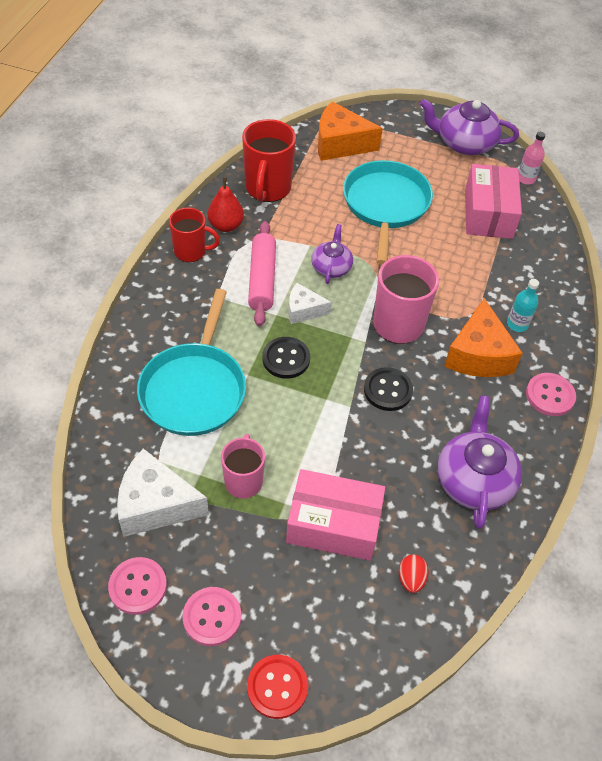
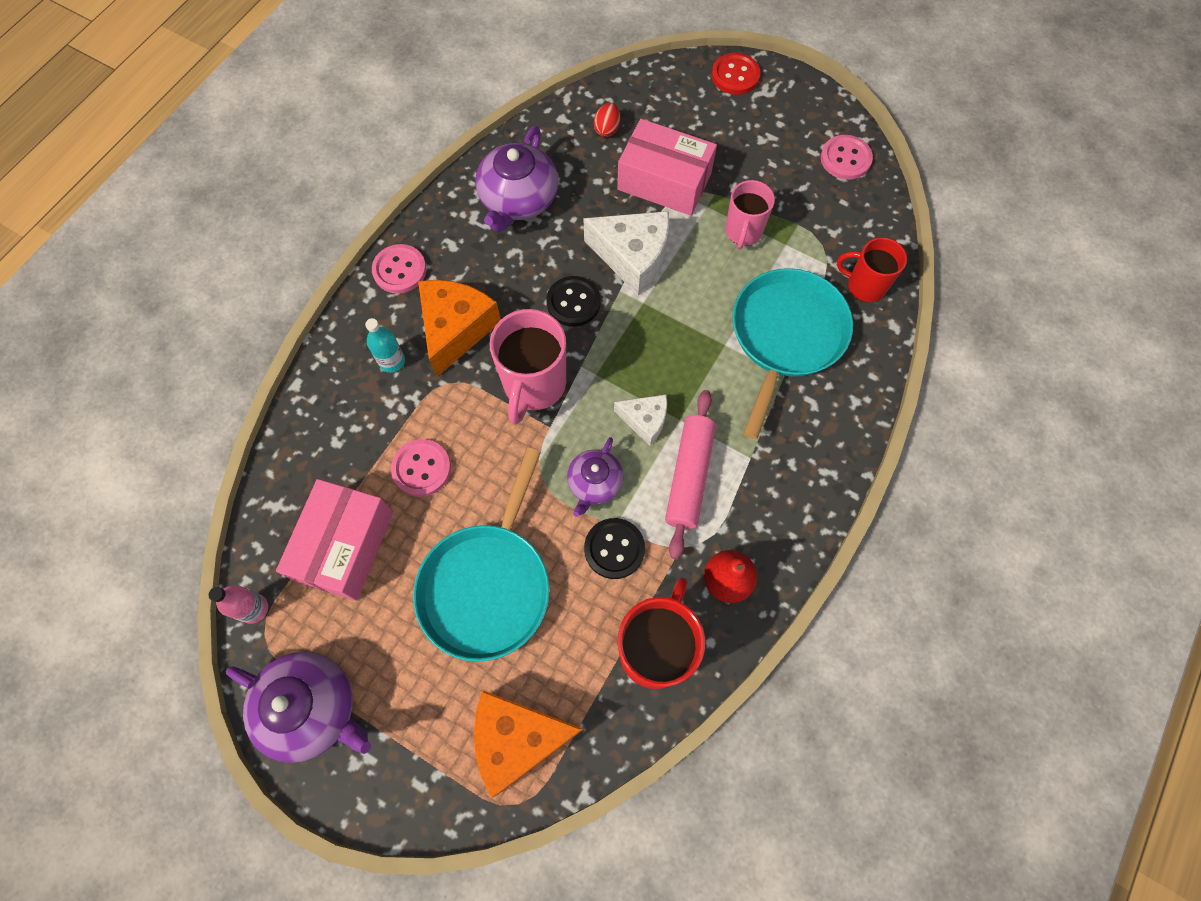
camera: 165 degrees left, 15 degrees up
white cheese [117,449,209,537] -> white cheese moved to [583,211,669,296]
red mug [169,207,220,262] -> red mug moved to [837,237,907,302]
pink button [182,587,241,646] -> pink button moved to [391,439,451,497]
black button [262,337,310,379] -> black button moved to [584,518,645,579]
orange cheese [318,101,383,161] -> orange cheese turned 150 degrees clockwise [474,690,584,798]

